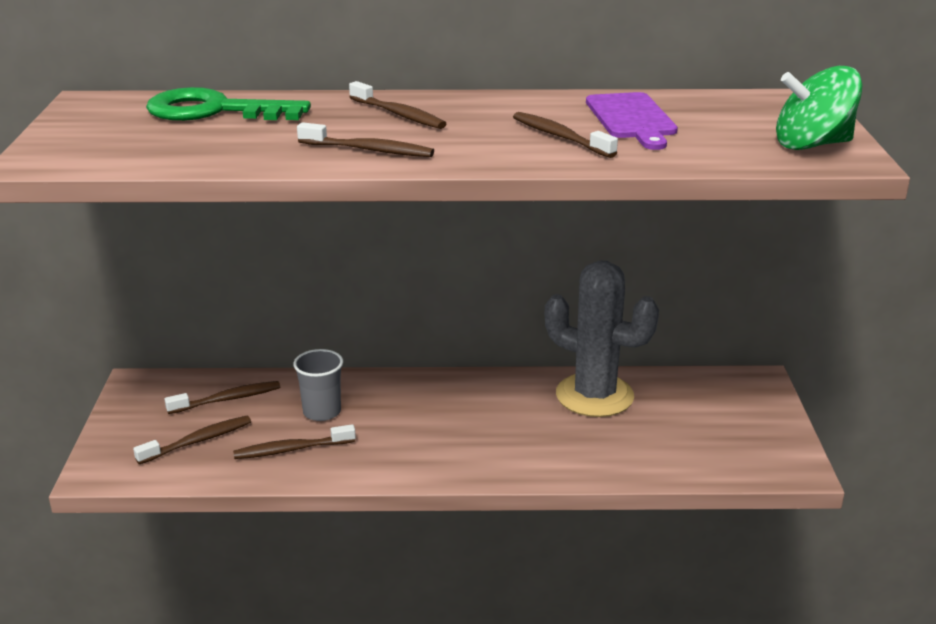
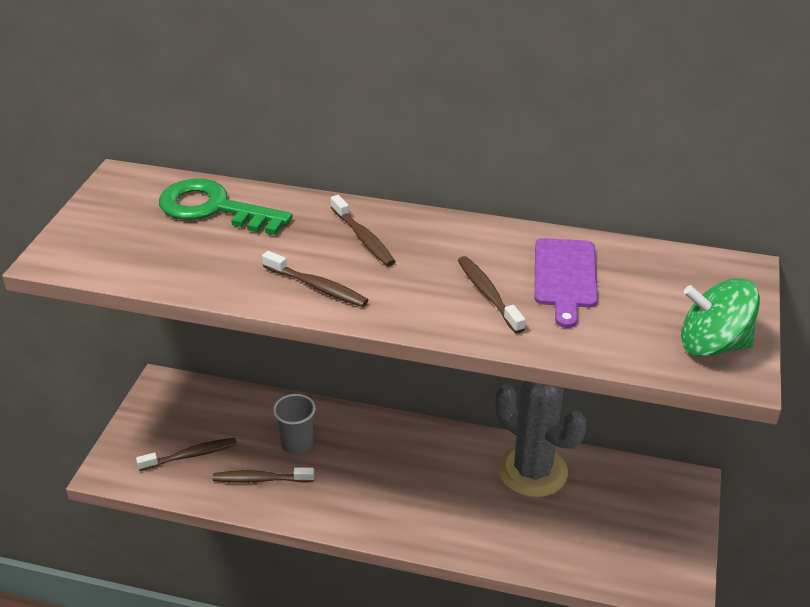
camera: 15 degrees right, 10 degrees up
brown toothbrush [164,381,280,414] -> none

